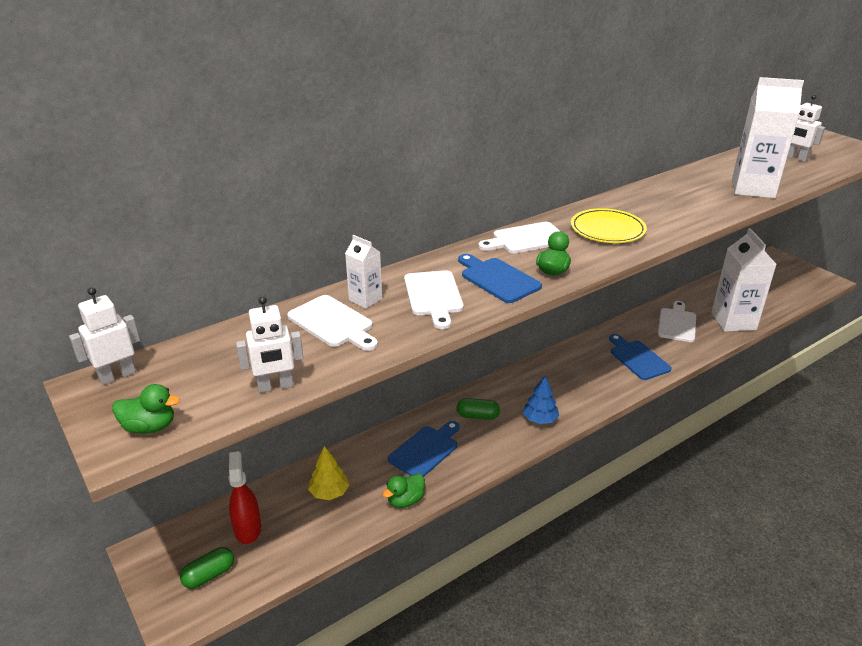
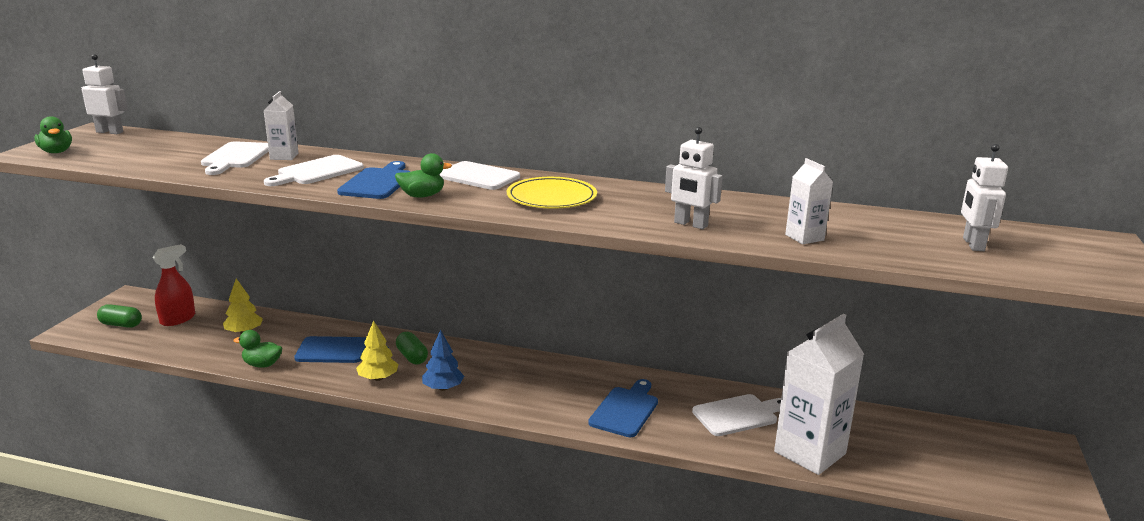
camera: 50 degrees right, 10 degrees down
white robot [236,296,304,393] -> white robot moved to [665,127,723,229]
white carton [732,77,804,198] -> white carton [785,158,833,244], size x0.49
none -> yellow tree [356,320,399,381]

